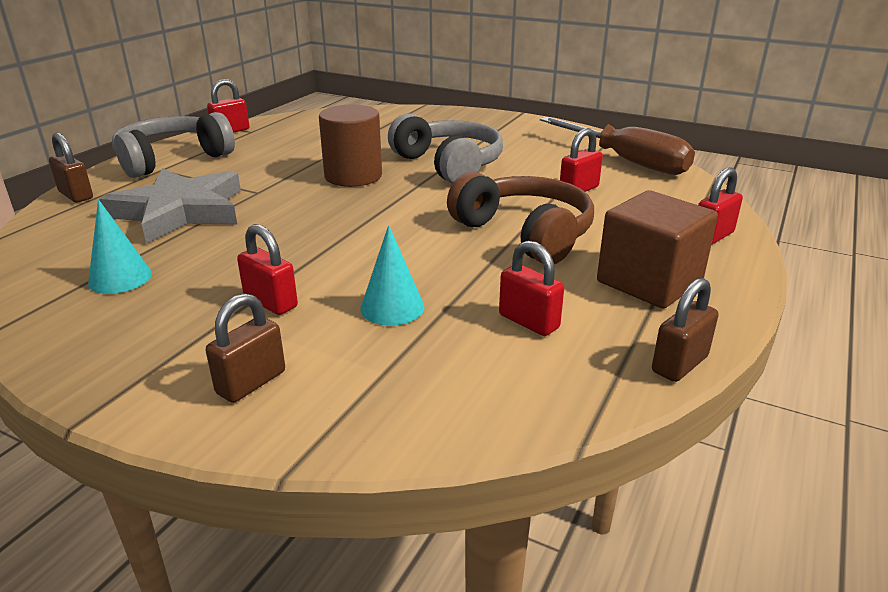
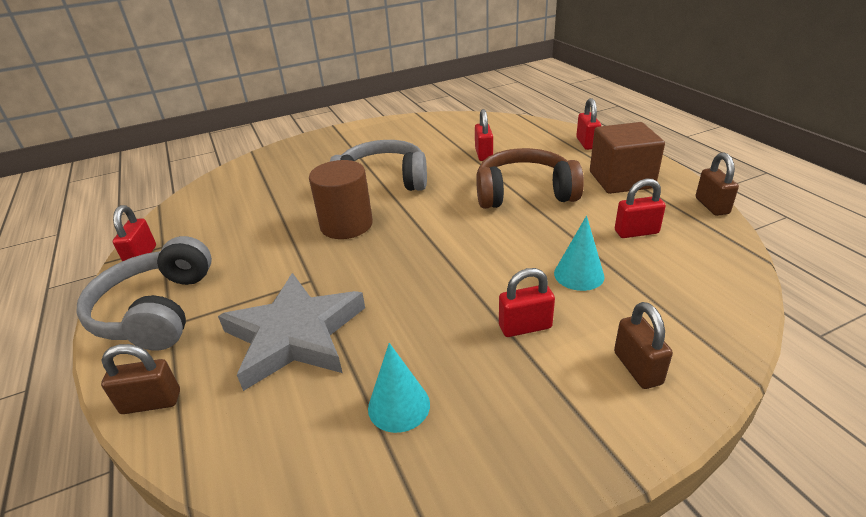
camera: 50 degrees left, 5 degrees up
brown screwdriver [540,117,695,175] -> none

